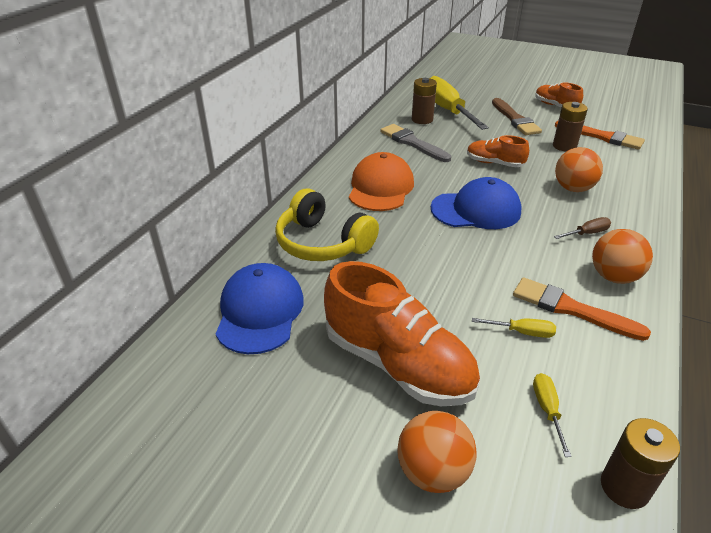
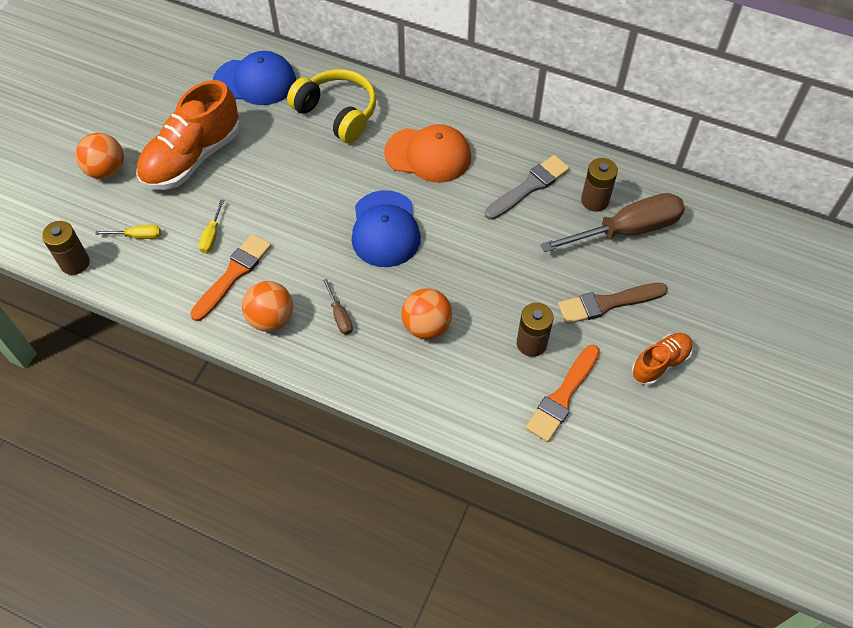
camera: 90 degrees right, 20 degrees up
yellow headphones [275,188,379,261] -> yellow headphones turned 90 degrees clockwise [287,69,376,143]
yellow screwdriver [430,76,489,130] -> brown screwdriver [540,193,685,252]
orange shoe [467,135,529,167] -> none

